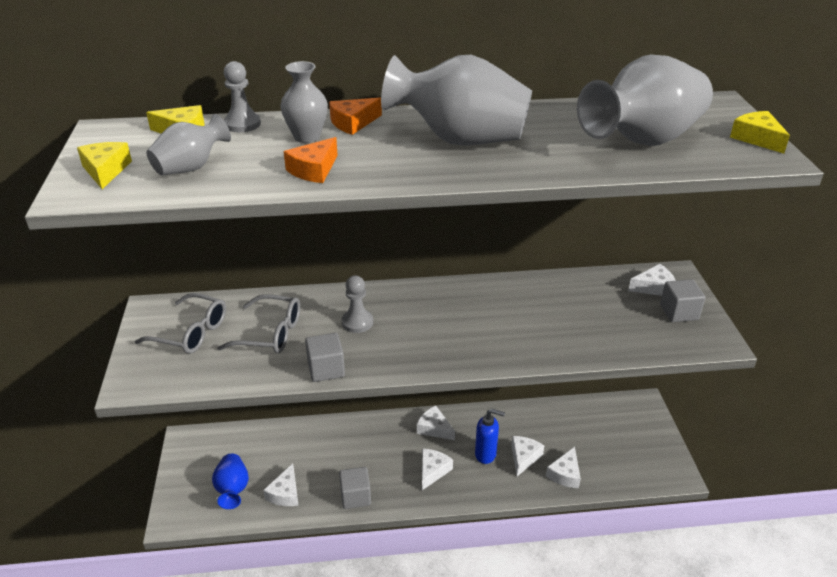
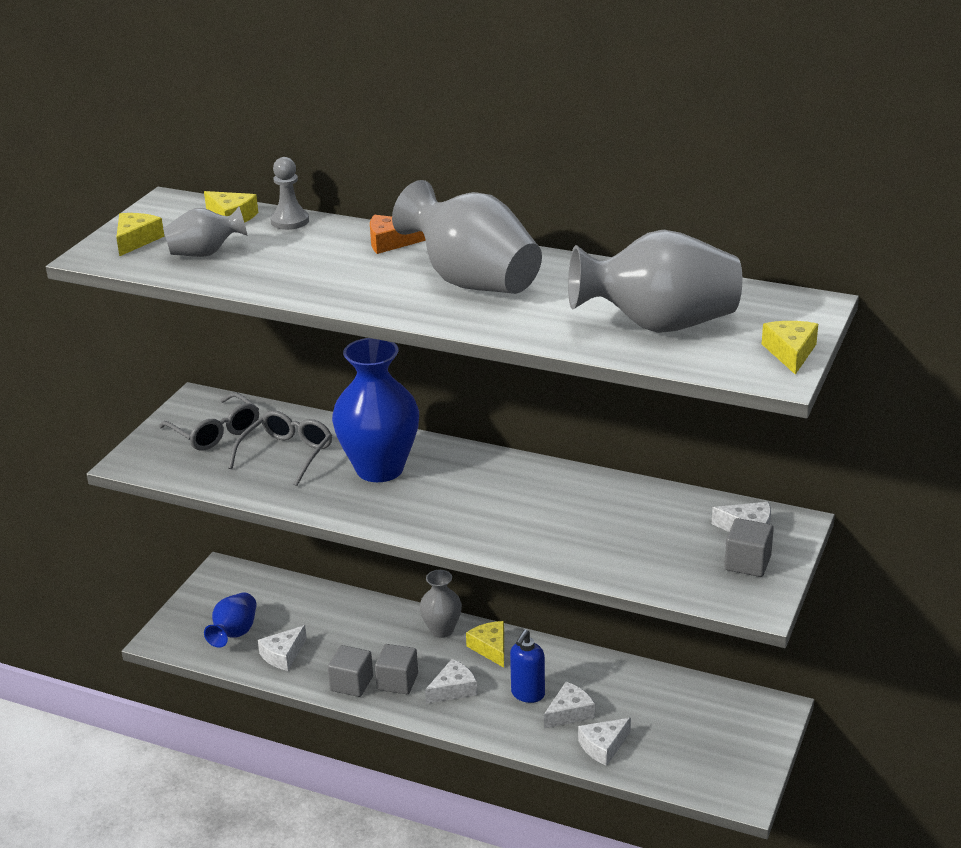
camera: 30 degrees right, 5 degrees down
grey glasses [217,294,300,353] -> grey glasses turned 105 degrees counterclockwise [228,410,332,486]
grey vase [281,61,328,143] -> grey vase moved to [420,570,462,638]
orange cheese [284,137,338,183] -> none
grey cube [305,333,345,382] -> grey cube moved to [375,644,418,694]
grey pawn [342,276,373,333] -> blue vase [332,338,419,482]
white cheese [417,406,455,440] -> yellow cheese [466,621,504,668]
blue soap dispenser [475,409,505,464] -> blue soap dispenser turned 75 degrees clockwise [510,629,545,703]

